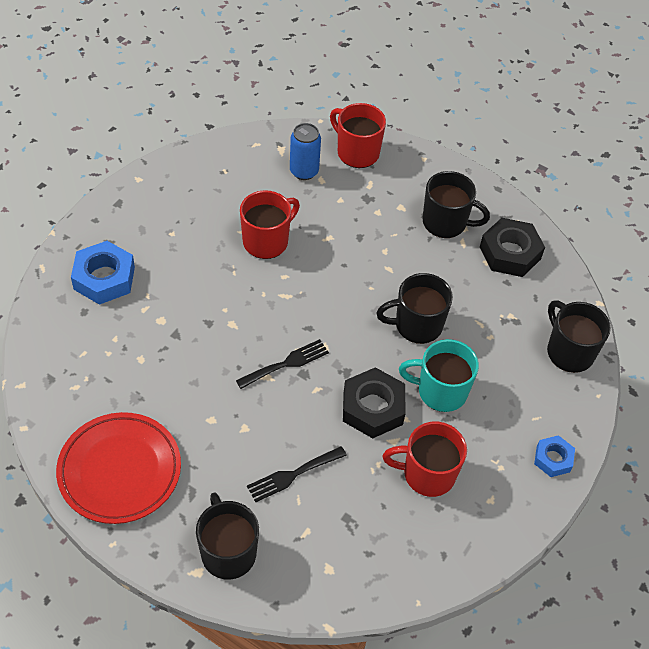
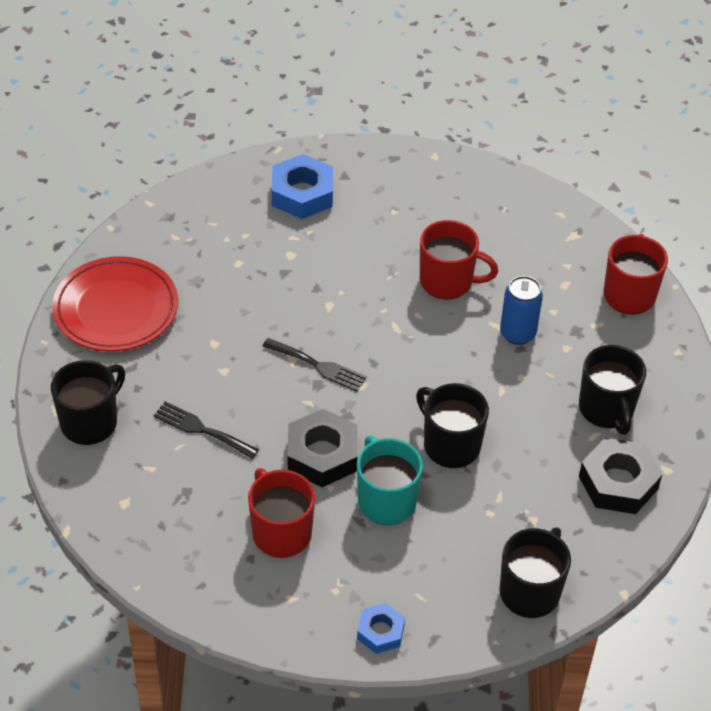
camera: 60 degrees right, 5 degrees down
blue can [290,123,321,180] -> blue can moved to [500,276,543,345]

